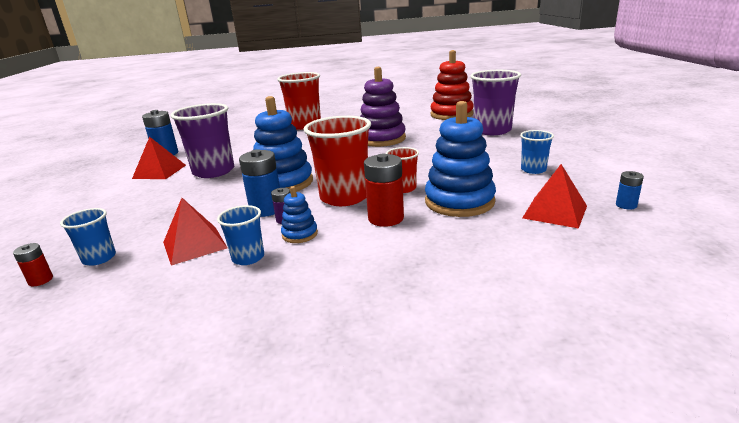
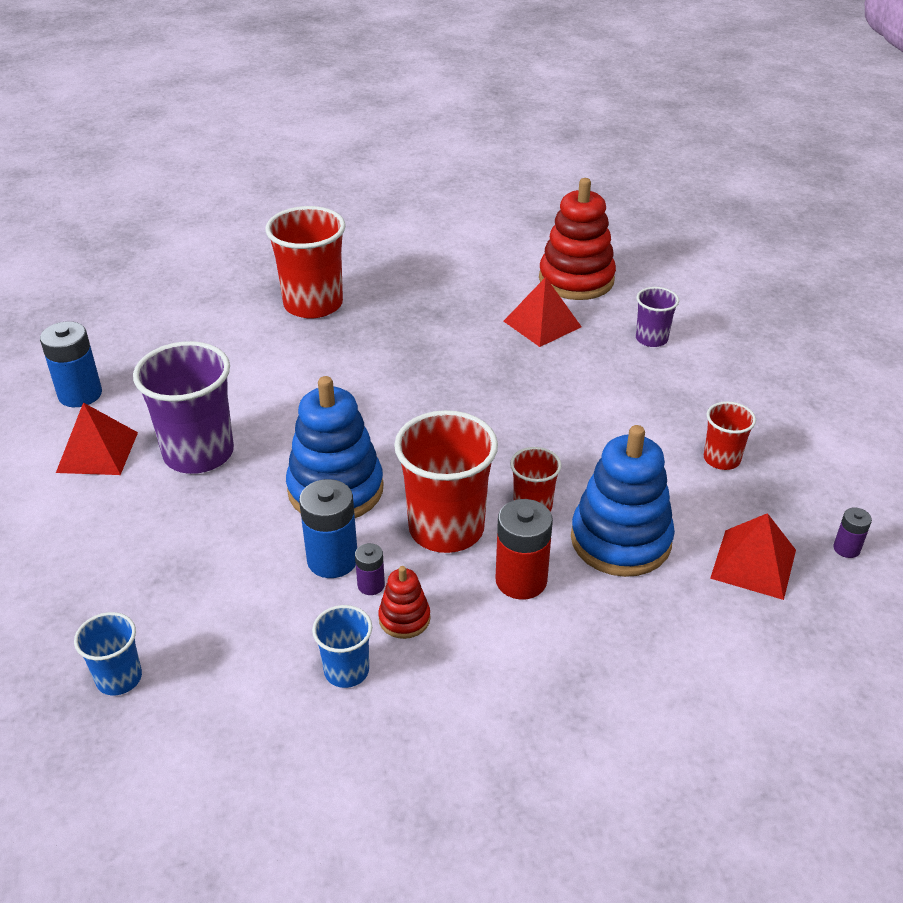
camera: 10 degrees left, 15 degrees up
red battery [13,243,53,286] -> none
red pyramid [163,198,227,266] -> red pyramid moved to [503,277,582,347]
blue stacking toy [281,186,318,243] -> red stacking toy [378,566,430,639]
purple stacking toy [360,67,406,147] -> none
purple cup [470,70,521,135] -> purple cup [636,287,679,347], size x0.52
blue cup [520,130,554,174] -> red cup [704,401,756,470]
blue battery [616,171,644,209] -> purple battery [833,507,872,558]

